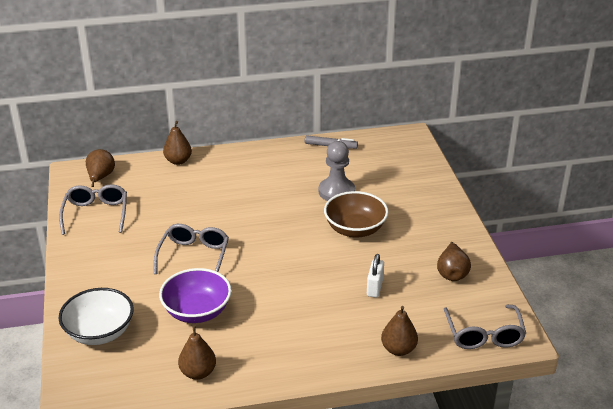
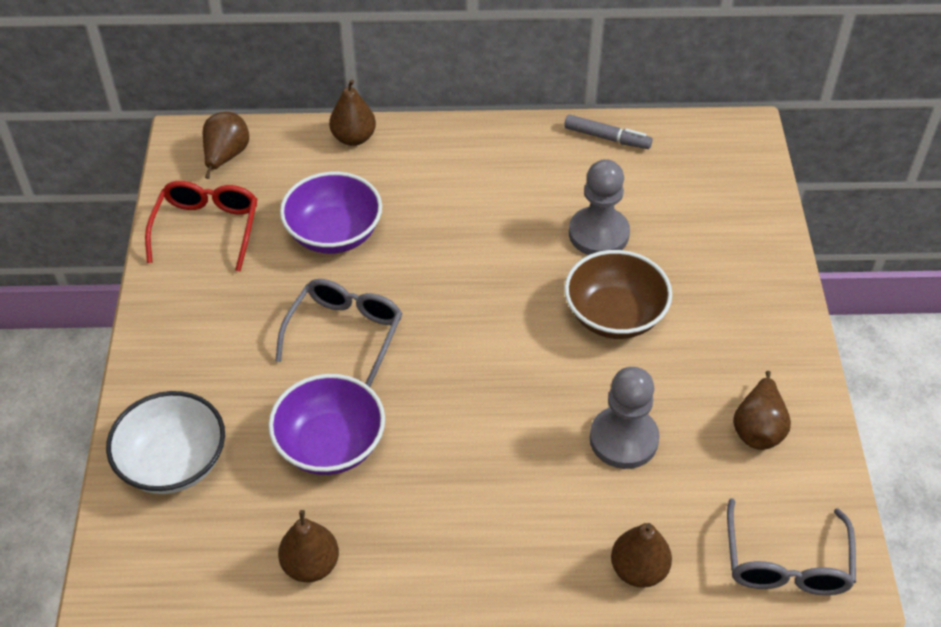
camera: 10 degrees right, 15 degrees up
grey glasses [59,184,127,235] -> red glasses [145,181,257,271]
white padlock [367,254,384,298] -> grey pawn [590,367,659,469]
none -> purple bowl [280,172,382,254]

